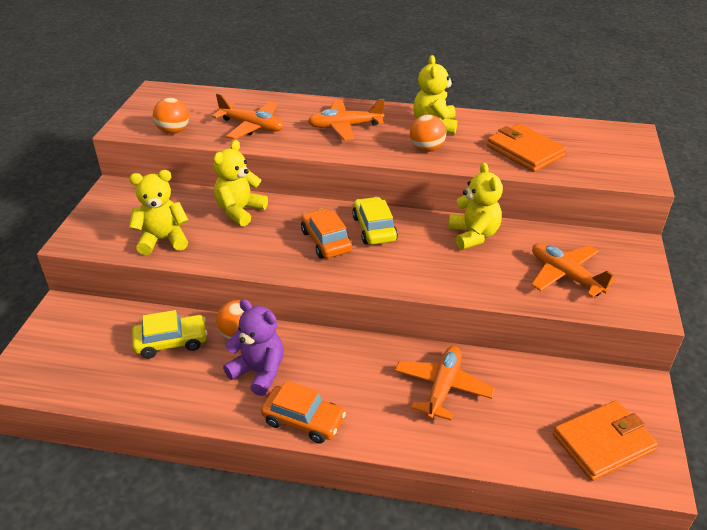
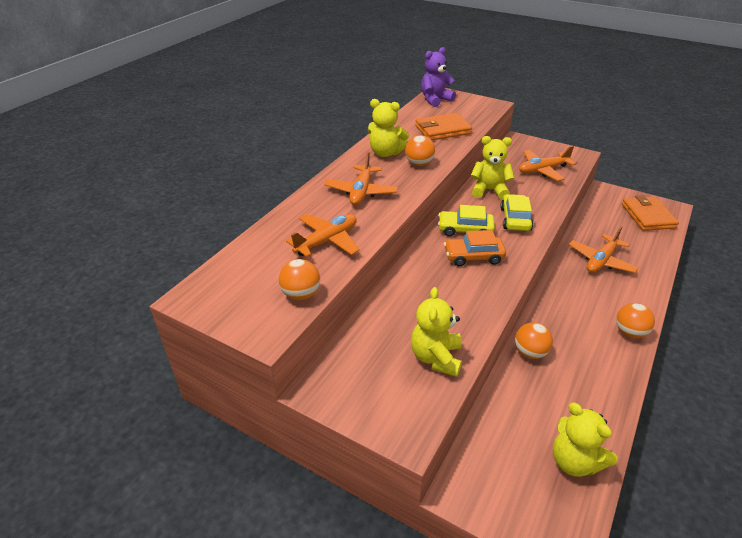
camera: 70 degrees left, 0 degrees up
yellow car [132,310,208,359] -> yellow car moved to [500,194,533,231]
yellow teddy bear [214,140,268,226] -> yellow teddy bear moved to [553,403,617,477]
purple teddy bear [223,299,284,396] -> purple teddy bear moved to [421,47,456,107]
orange car [261,381,346,444] -> orange ball [616,303,655,338]
orange plane [395,346,495,420] -> orange plane turned 90 degrees counterclockwise [569,226,639,273]

